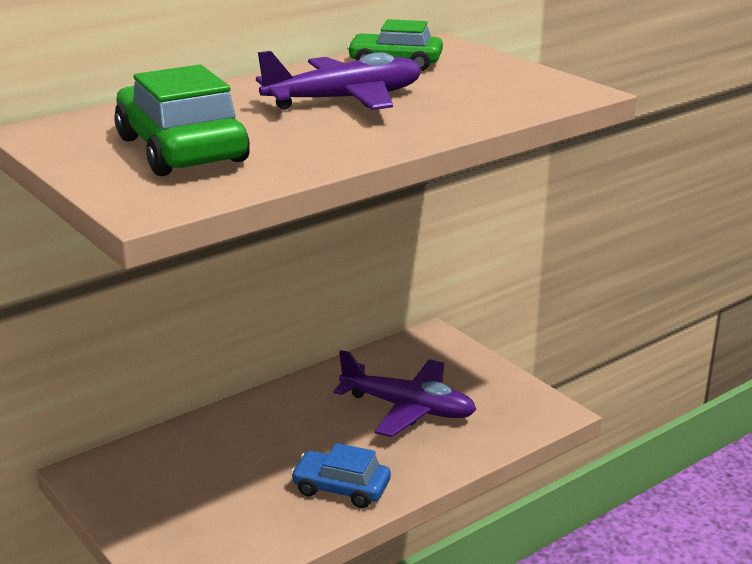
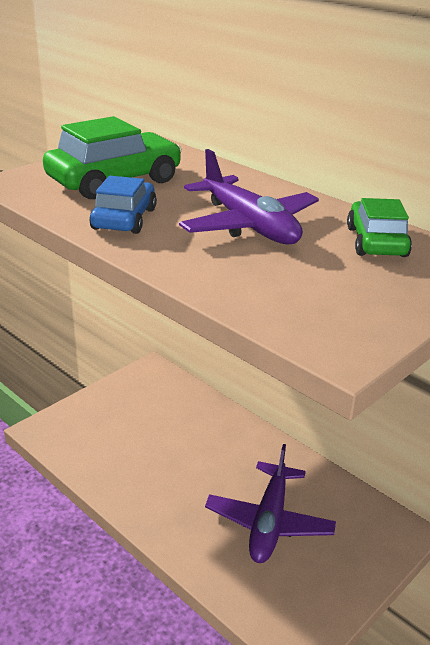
camera: 80 degrees right, 5 degrees up
blue car [291,443,391,508] -> blue car moved to [89,176,157,234]

